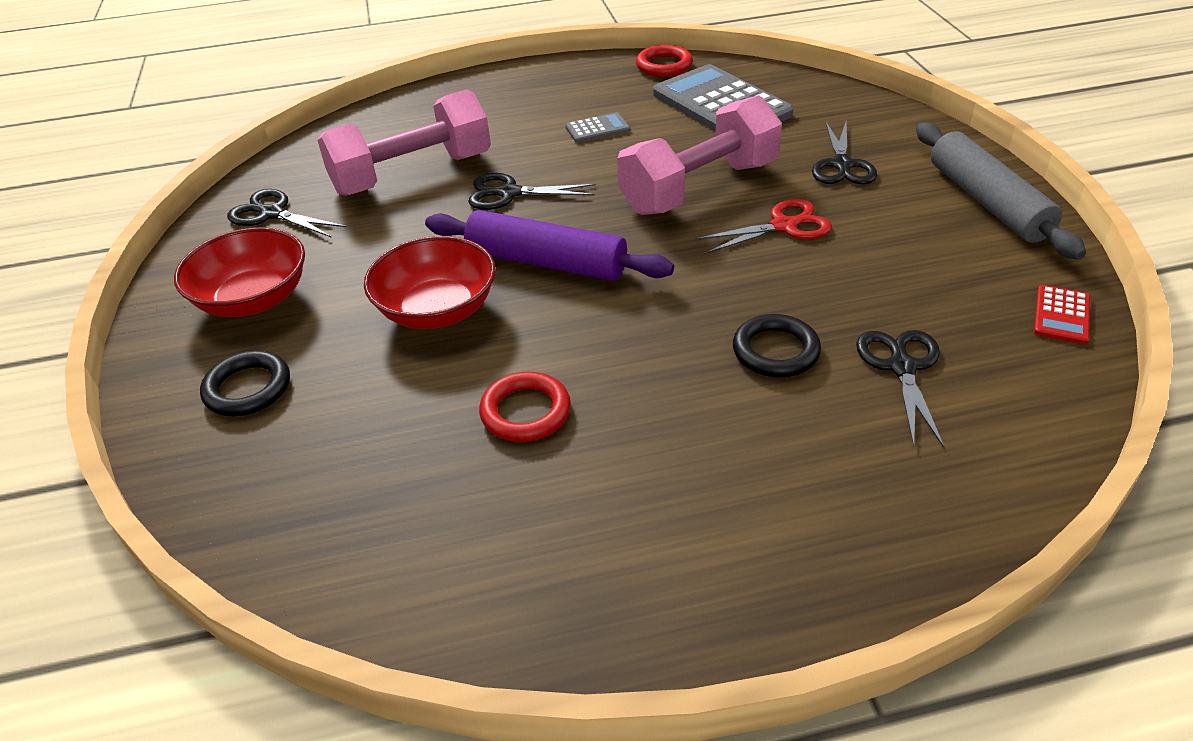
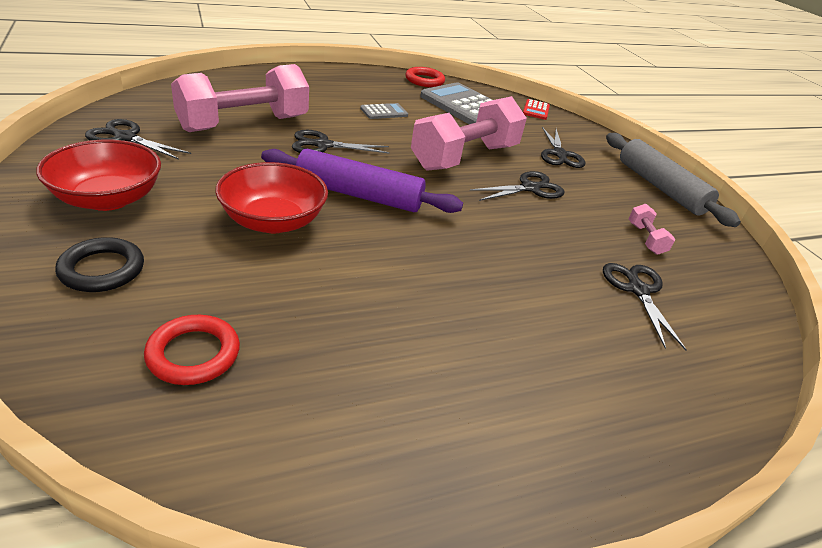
camera: 15 degrees left, 5 degrees down
red ring [479,372,571,442] -> red ring moved to [144,315,240,385]
red scissors [695,199,832,254] -> black scissors [470,171,565,201]
black ring [733,314,821,378] -> none
red calculator [1034,285,1090,345] -> red calculator moved to [523,99,550,120]
none -> pink dumbbell [629,204,675,255]

